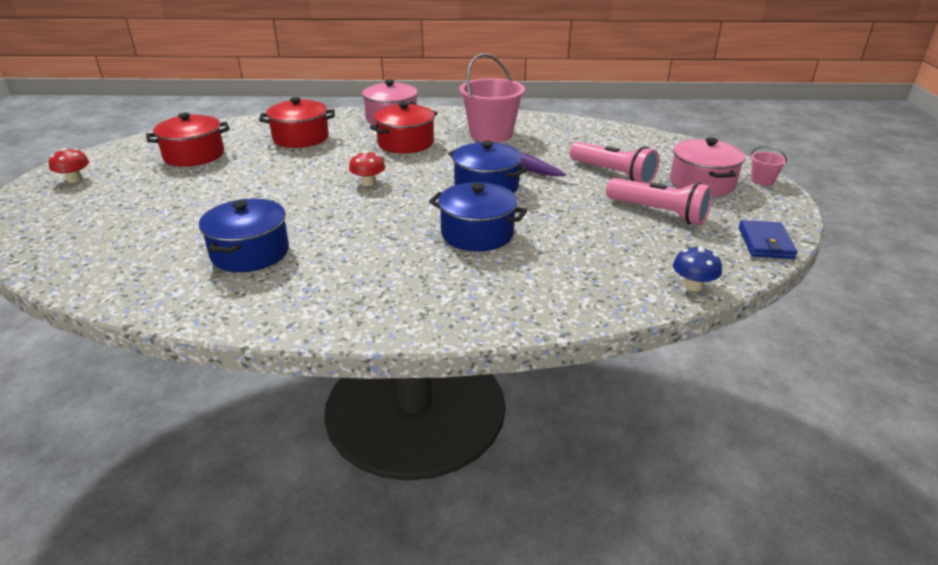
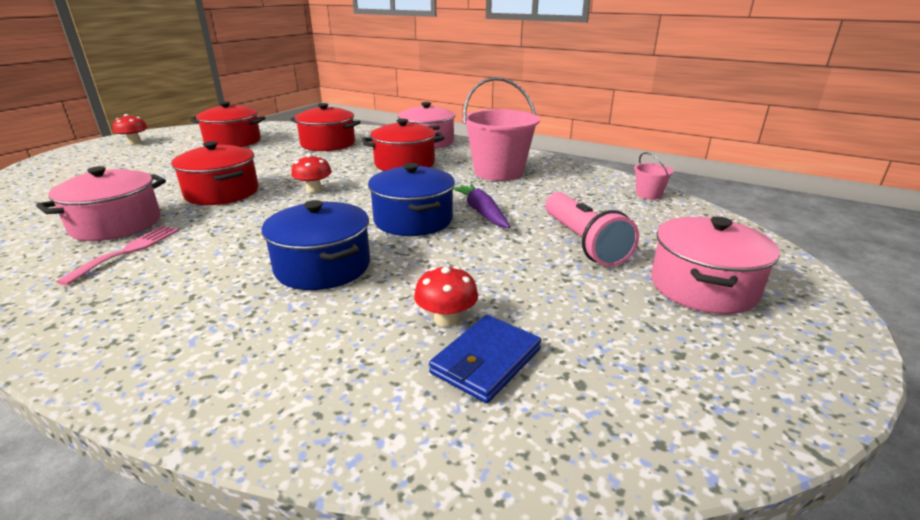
camera: 30 degrees right, 5 degrees down
blue pot [199,199,289,272] -> pink pot [36,166,166,241]
pink flashlight [606,178,713,225] -> none
blue mushroom [673,246,722,292] -> none
blue wallet [739,220,798,259] -> blue wallet moved to [429,315,541,403]
pink bucket [751,146,787,186] -> pink bucket moved to [634,152,674,200]
none -> pink fork [56,226,179,286]
none -> red pot [171,141,259,205]
none -> red mushroom [414,266,478,327]

